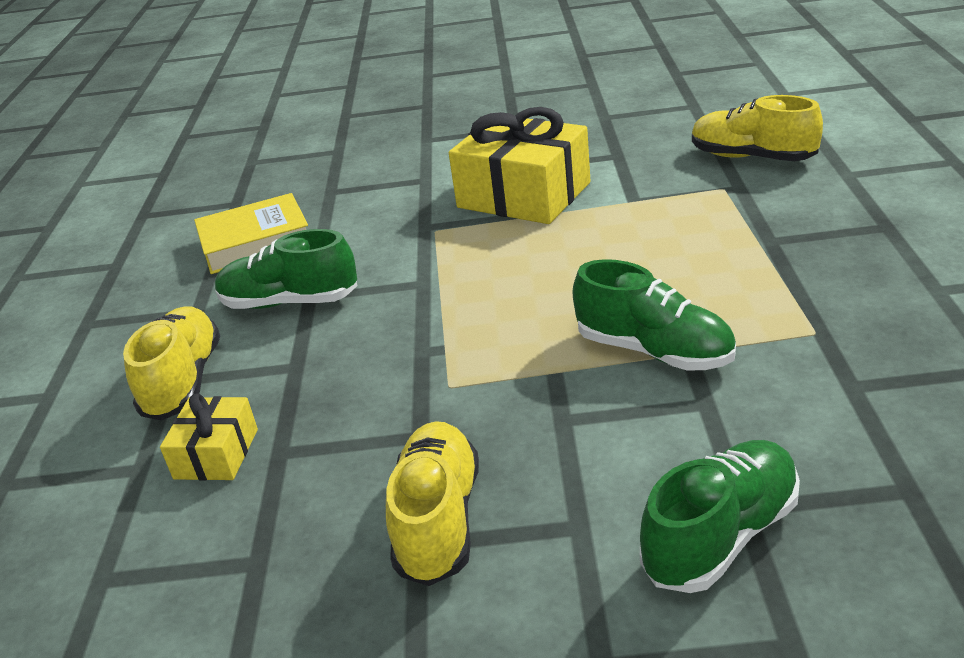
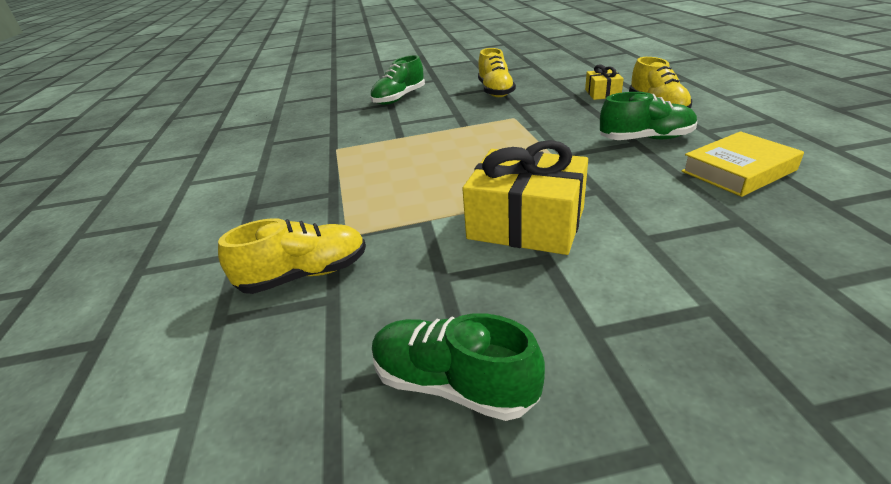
camera: 170 degrees right, 0 degrees up
green shoe [573,259,736,371] -> green shoe moved to [372,313,545,421]
yellow shoe [692,95,823,161] -> yellow shoe turned 45 degrees counterclockwise [218,218,366,294]

